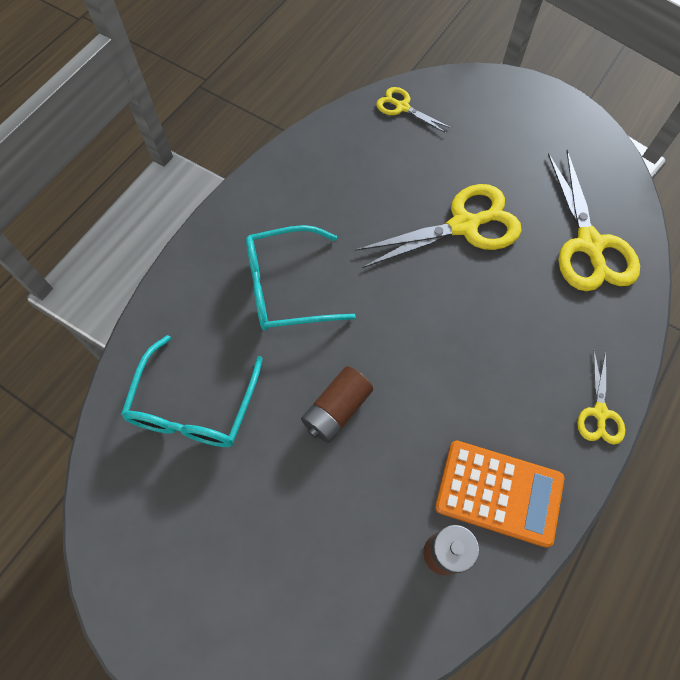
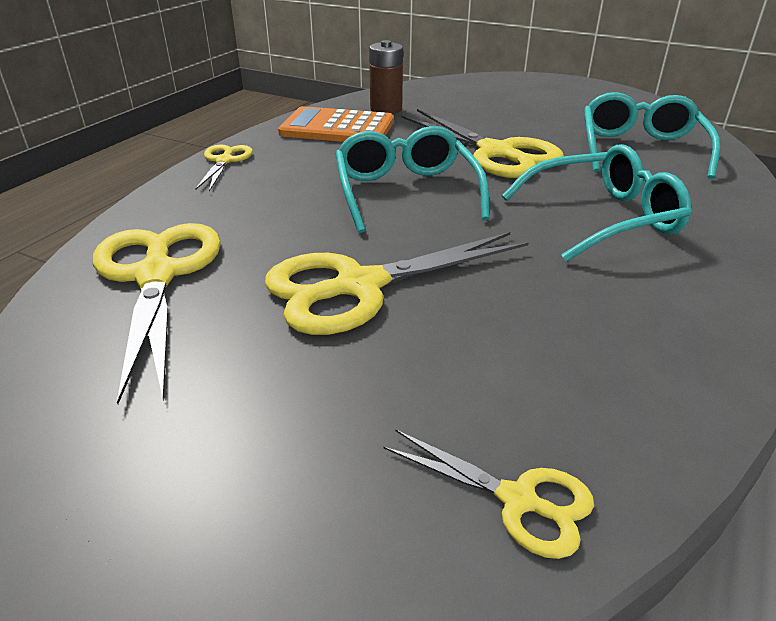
camera: 175 degrees right, 30 degrees down
brown battery [301,366,373,443] -> yellow scissors [402,109,564,178]
none -> turquoise glasses [335,126,490,233]

